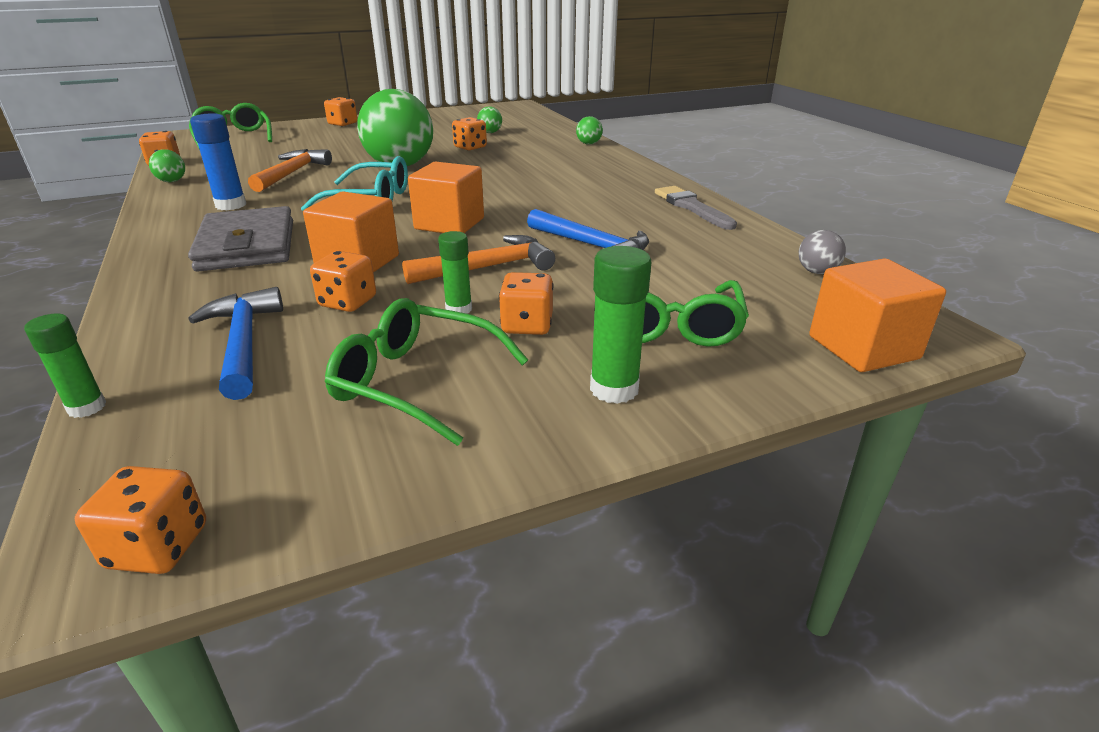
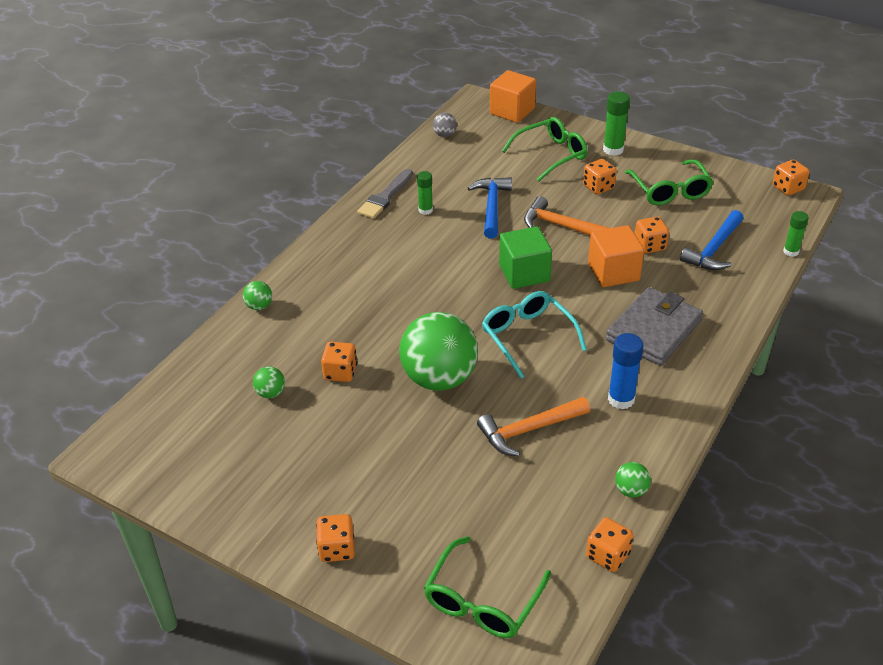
camera: 125 degrees left, 10 degrees up
orange cube [408,162,484,233] -> green cube [499,226,552,289]
green glue stick [438,231,472,314] -> green glue stick moved to [417,171,433,215]

